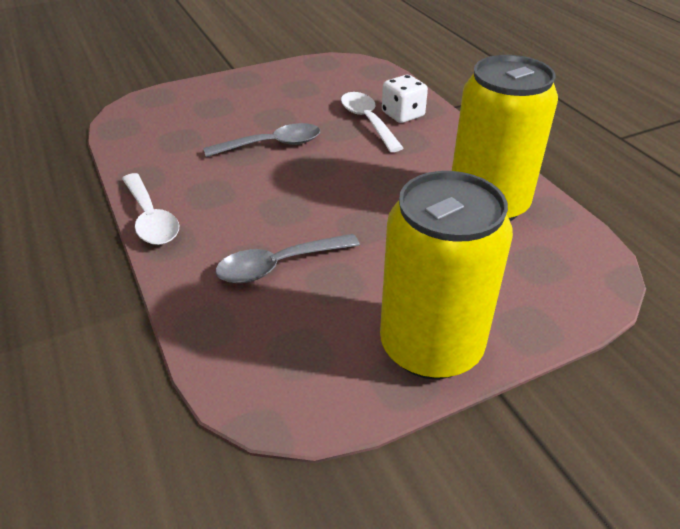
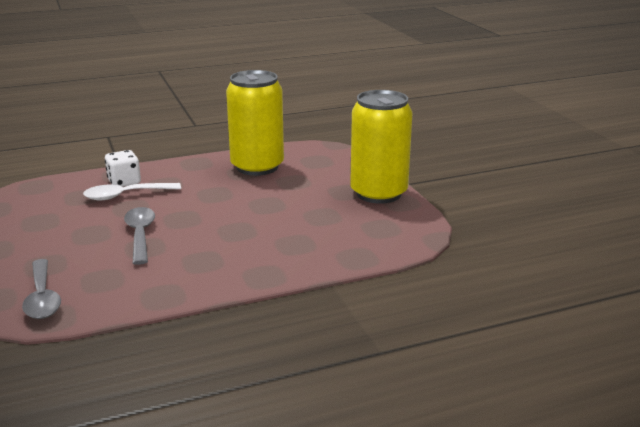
camera: 85 degrees left, 15 degrees down
white spoon [122,173,179,245] -> none
grey spoon [215,234,360,283] -> grey spoon moved to [22,259,61,319]

